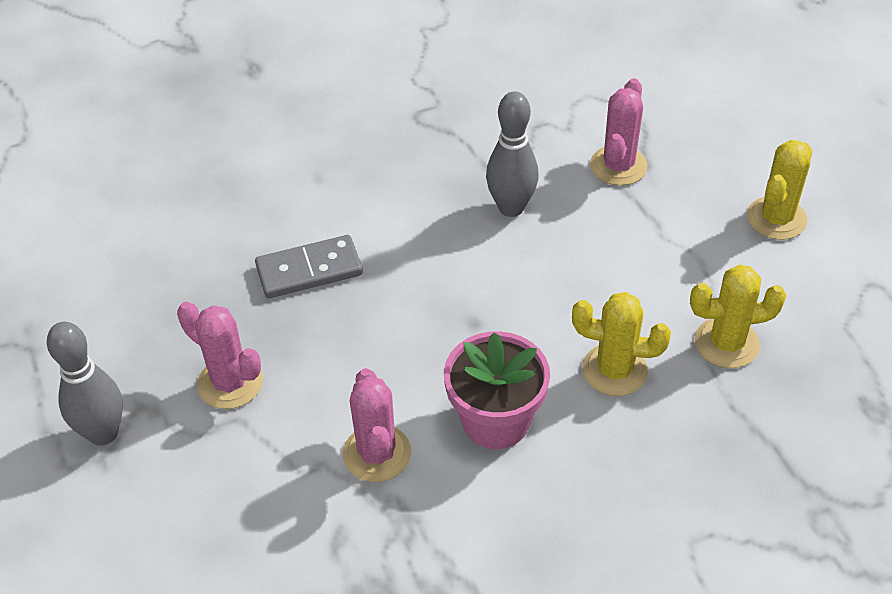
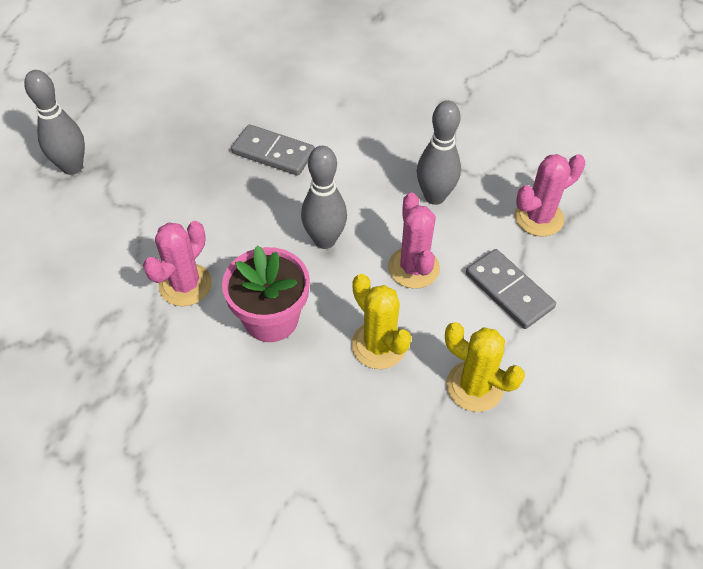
camera: 40 degrees right, 5 degrees up
pink cactus [177,302,263,409] -> pink cactus moved to [388,193,440,289]
yellow cactus [747,140,812,240] -> none
none -> grey bowling pin [301,146,347,249]
none -> grey domino [466,249,556,329]

